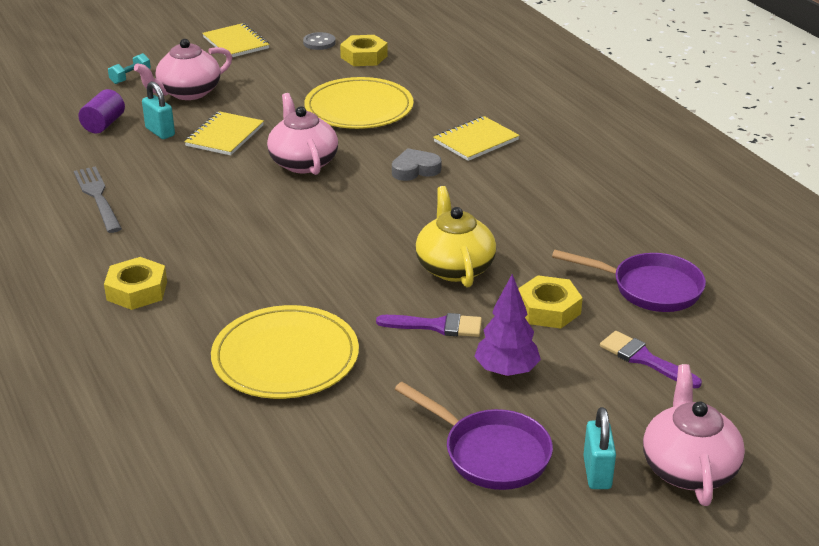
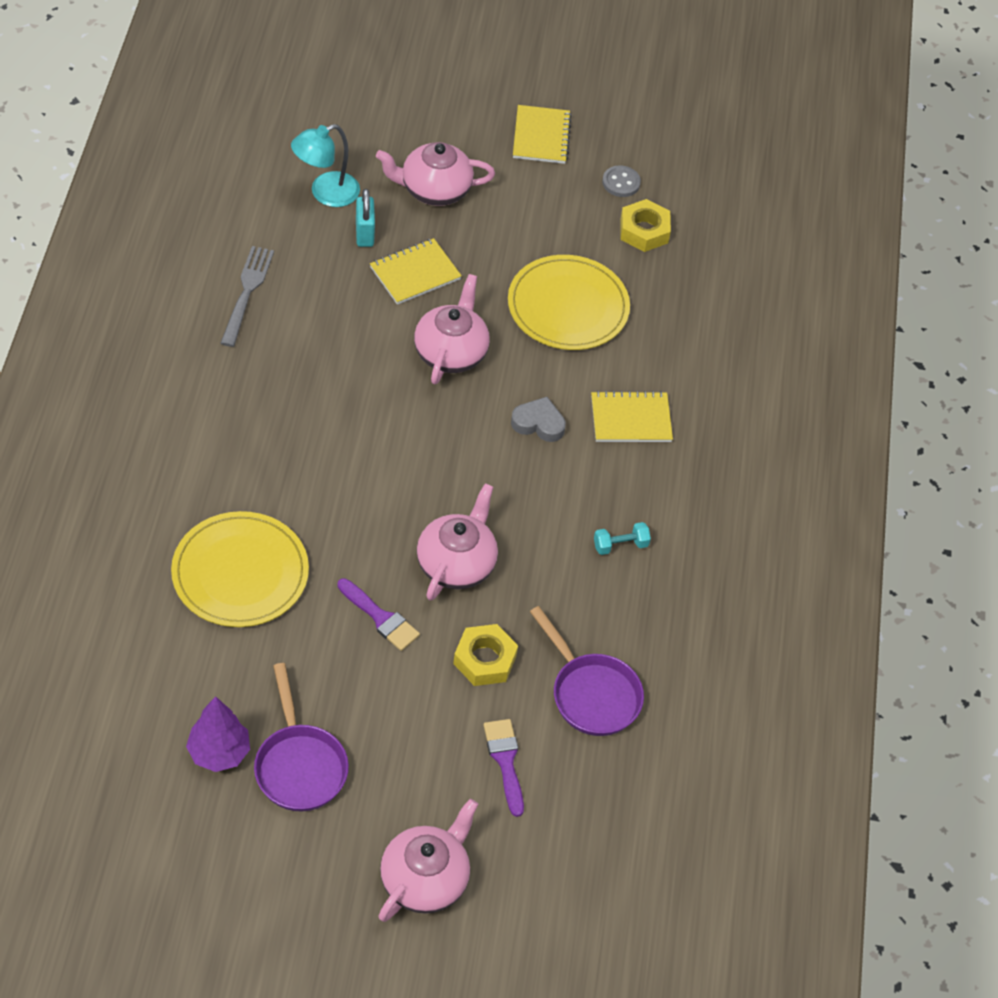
camera: 30 degrees right, 20 degrees up
purple cylinder [78,89,125,134] -> turquoise lamp [291,124,360,207]
yellow nut [104,257,167,310] -> none
turquoise dumbbell [108,53,151,84] -> turquoise dumbbell moved to [594,522,651,555]
yellow teapot [415,186,496,287] -> pink teapot [417,483,498,601]
purple tree [474,274,541,377] -> purple tree moved to [186,696,250,772]
turquoise padlock [583,407,616,489] -> none

